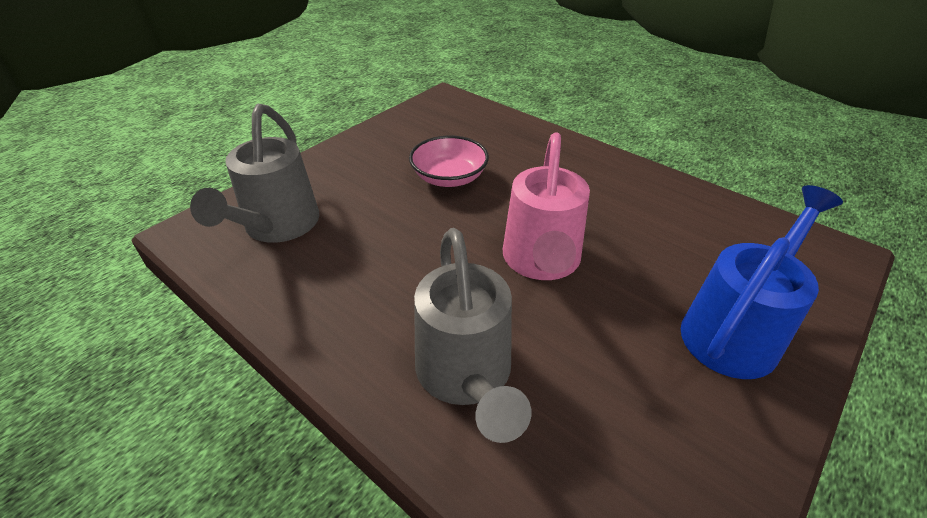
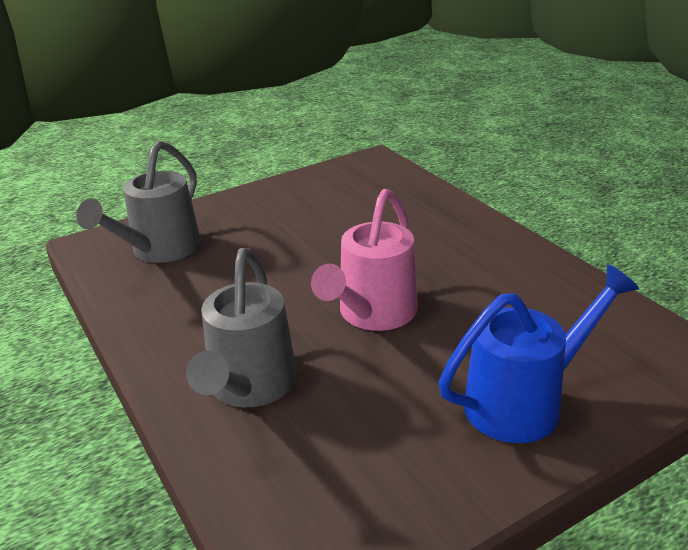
camera: 20 degrees right, 10 degrees down
pink bowl [409,135,489,187] -> none

